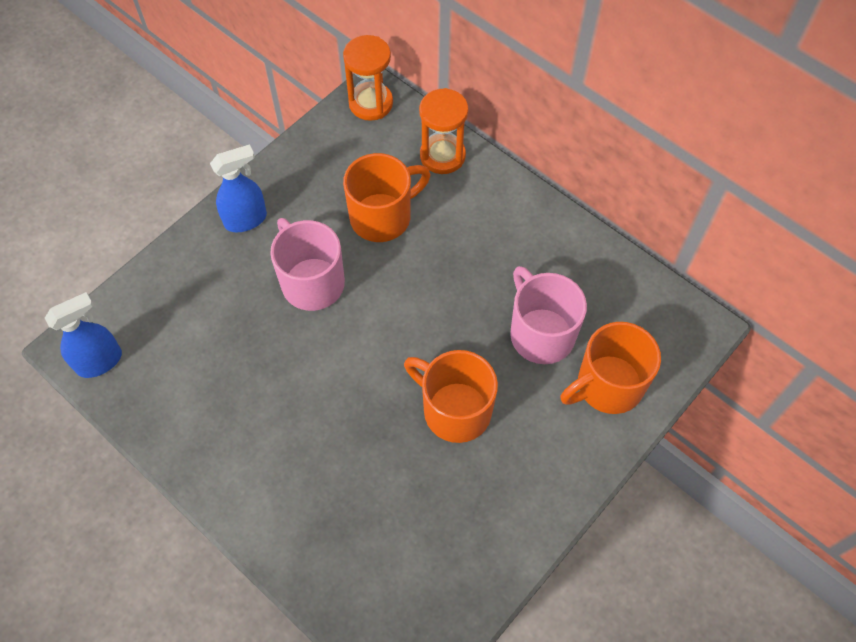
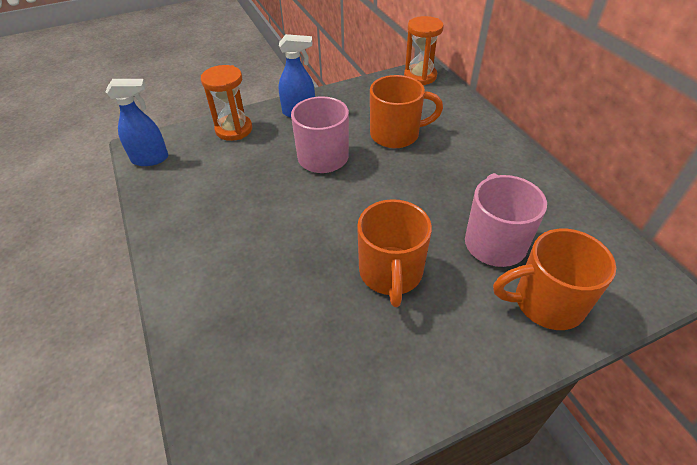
camera: 25 degrees right, 15 degrees down
orange mug [404,350,498,443] -> orange mug turned 150 degrees counterclockwise [357,199,432,307]
orange hourglass [419,88,468,174] -> orange hourglass moved to [201,65,252,141]

